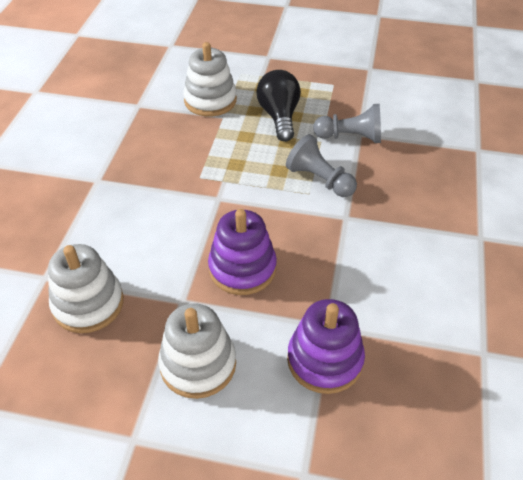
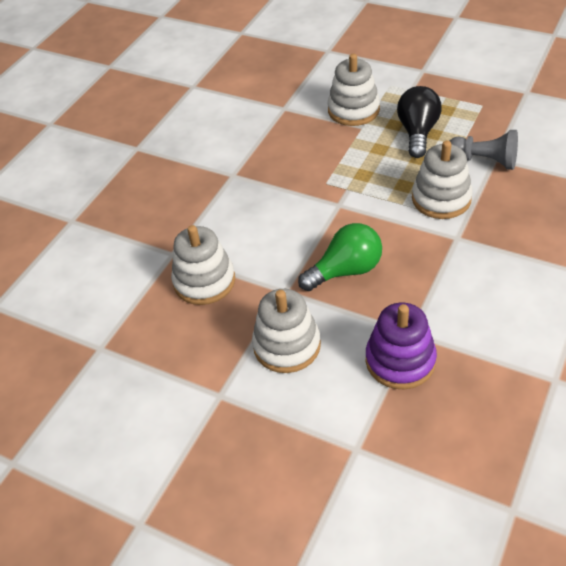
camera: 20 degrees right, 0 degrees up
purple stacking toy [208,209,277,295] -> green light bulb [298,223,382,291]
grey pawn [286,134,357,197] -> white stacking toy [412,141,473,219]

